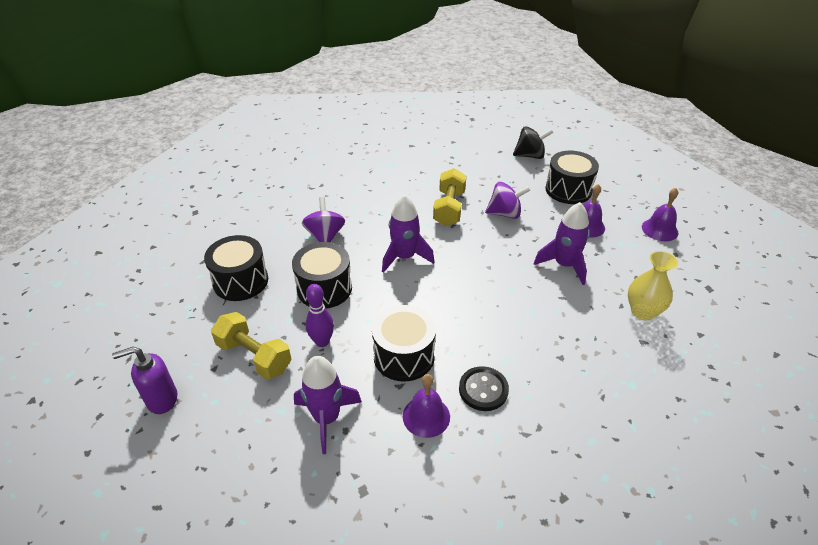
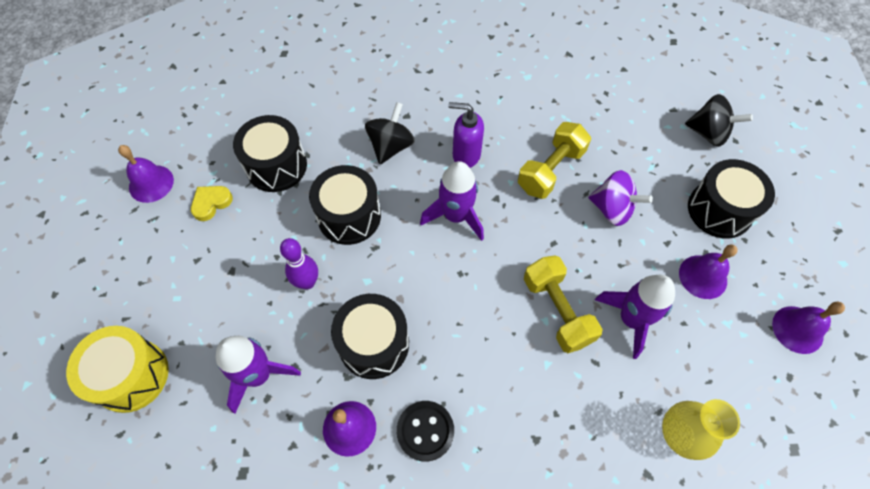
camera: 30 degrees right, 20 degrees up
purple soap dispenser [112,347,177,414] -> purple soap dispenser moved to [449,102,484,168]
yellow dumbbell [211,312,292,379] -> yellow dumbbell moved to [524,255,602,353]
purple spinning top [302,197,345,243] -> black spinning top [365,102,415,164]
none -> yellow drum [66,326,169,413]
none -> purple bell [118,145,174,203]
none -> yellow heart [191,186,233,221]

